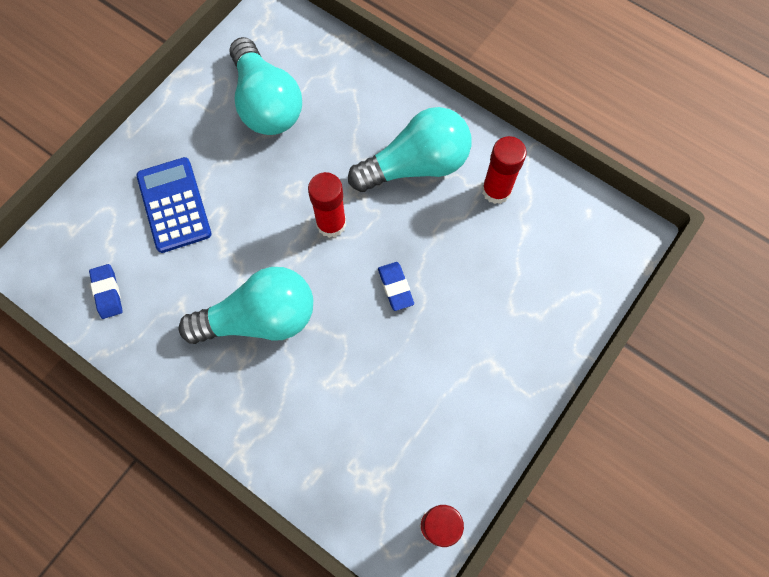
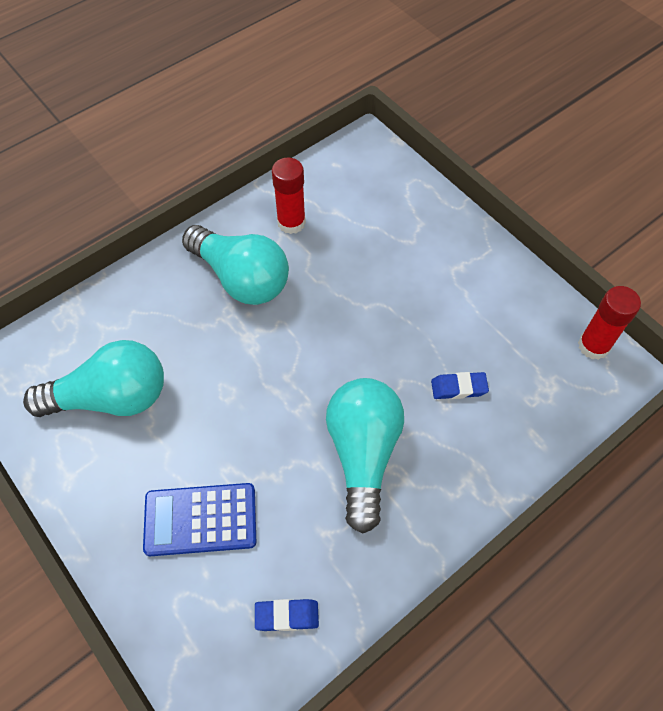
camera: 75 degrees left, 10 degrees down
red glue stick [308,172,346,238] -> none
turquoise light bulb [348,107,471,192] -> turquoise light bulb turned 135 degrees clockwise [182,225,289,305]
blue eraser [378,262,414,311] -> blue eraser moved to [431,372,489,399]

